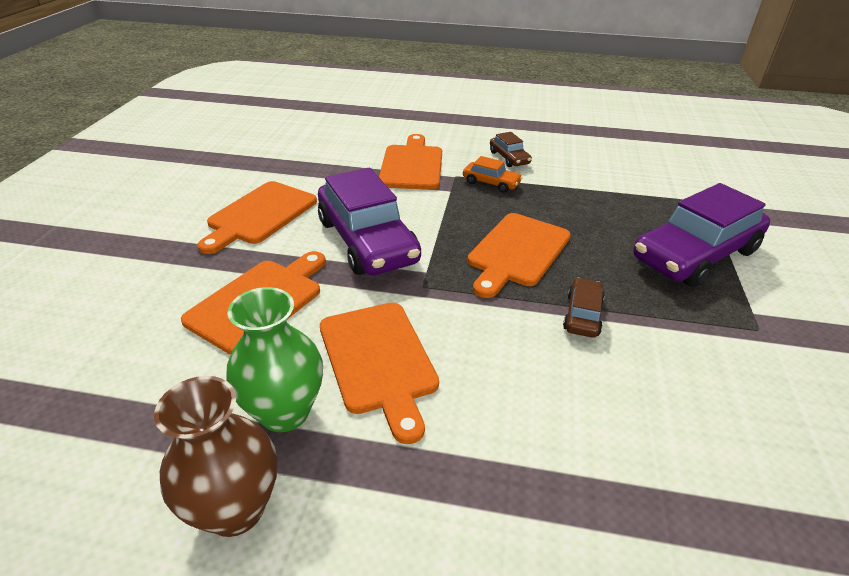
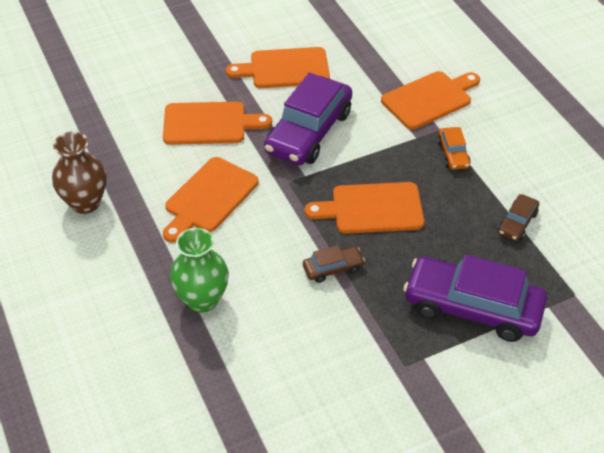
camera: 55 degrees right, 10 degrees up
green vase [226,287,323,432] -> green vase moved to [170,228,229,313]
brown car [490,132,532,167] -> brown car moved to [498,194,539,241]

